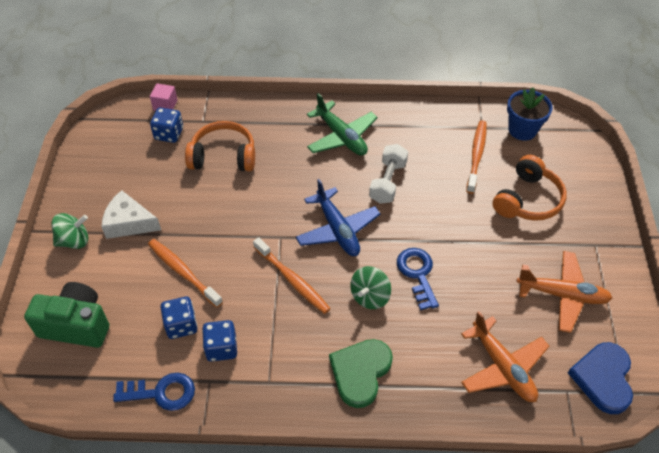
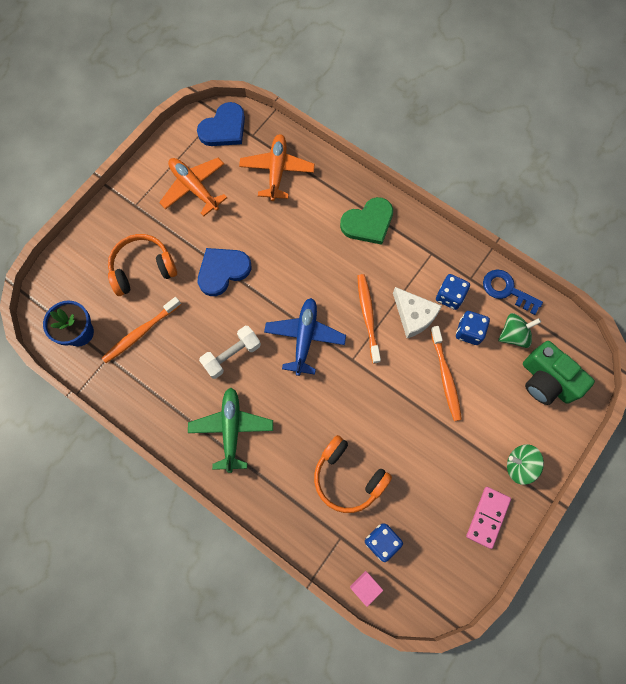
camera: 145 degrees left, 20 degrees up
white cheese [102,190,161,239] -> white cheese moved to [393,287,442,338]
green spinning top [350,266,391,309] -> green spinning top moved to [498,313,541,348]
blue key [397,248,439,310] -> none
none -> blue heart [198,248,251,296]
none -> pink domino [466,487,511,549]

